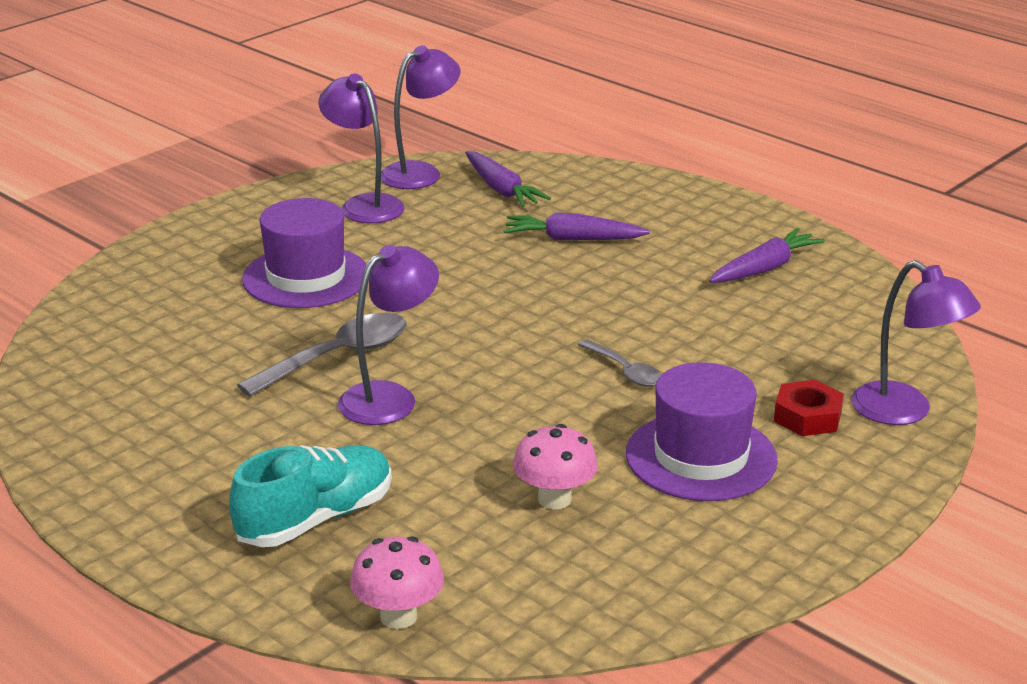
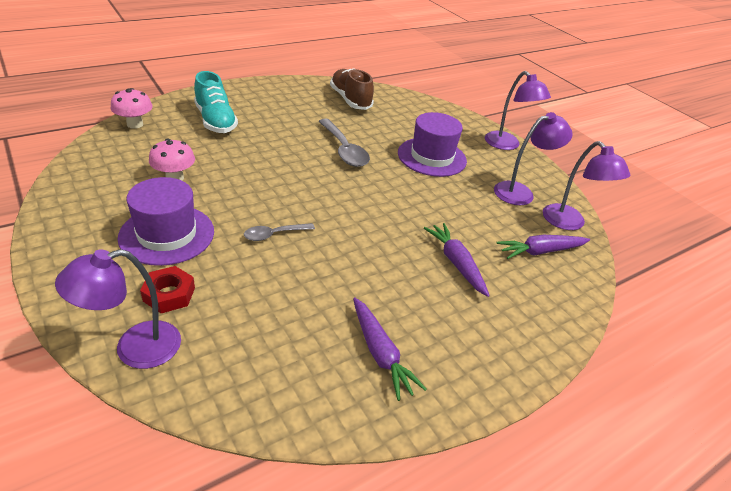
camera: 100 degrees right, 10 degrees up
purple lamp [338,245,439,425] -> purple lamp moved to [485,71,551,150]
purple carrot [504,212,650,240] -> purple carrot turned 45 degrees counterclockwise [424,223,490,297]
none -> brown shoe [330,68,374,110]

